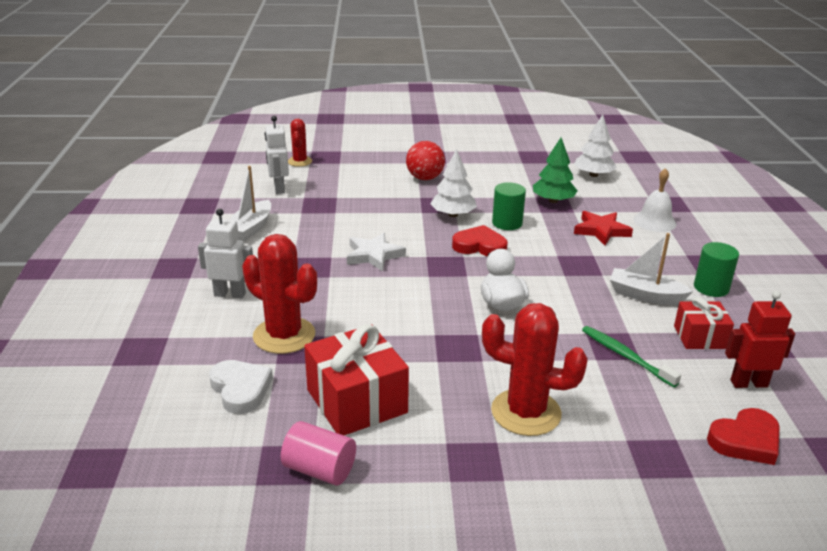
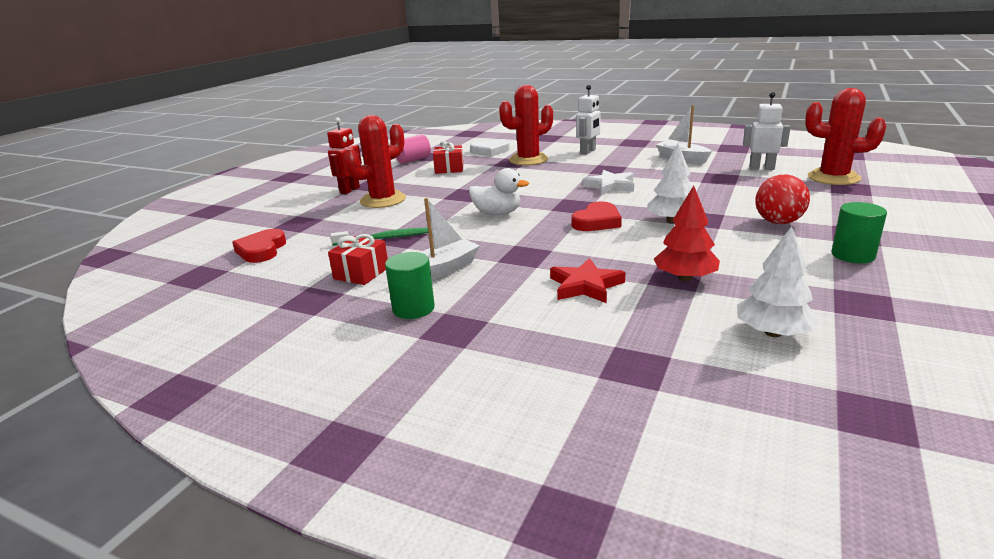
camera: 120 degrees right, 5 degrees down
red cactus [288,119,312,167] -> red cactus [805,88,886,185], size x1.75
red gift [304,324,409,435] -> red gift [433,141,463,174], size x0.59
green cylinder [492,182,526,230] -> green cylinder moved to [831,202,887,263]
green tree [533,138,578,203] -> red tree [654,185,720,281]
white bell [633,168,677,232] -> none
red robot [725,291,795,388] -> red robot moved to [327,117,362,194]

